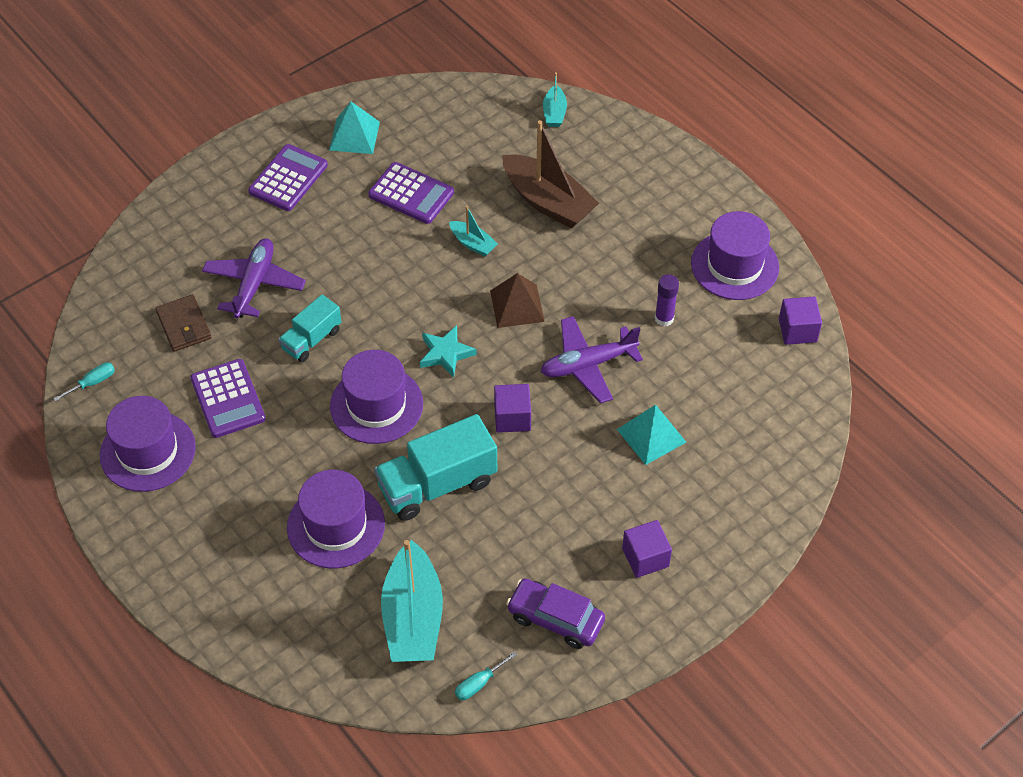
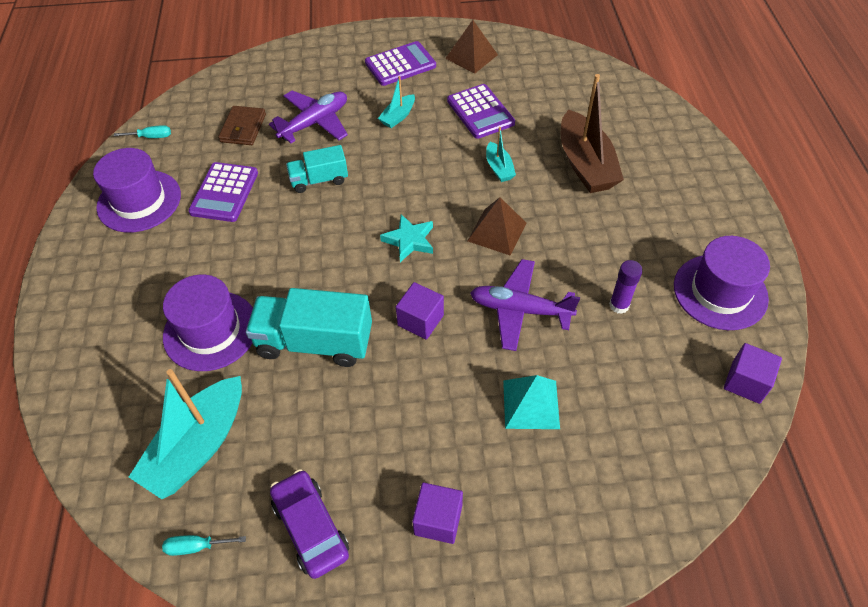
camera: 35 degrees right, 0 degrees up
turquoise pyramid [329,102,380,154] -> brown pyramid [445,20,498,74]
purple hat [330,350,423,444] -> none
turquoise boat [543,72,567,127] -> turquoise boat moved to [378,76,415,128]

